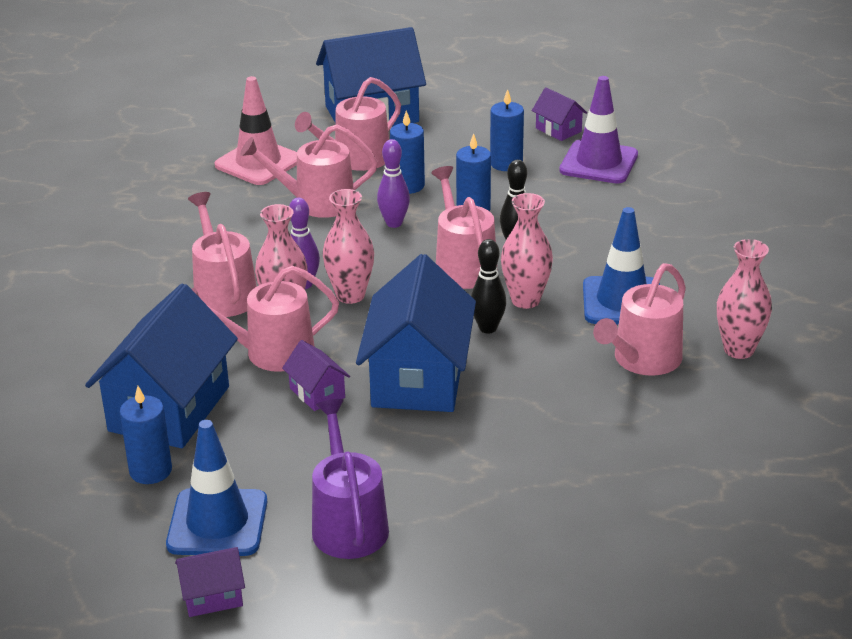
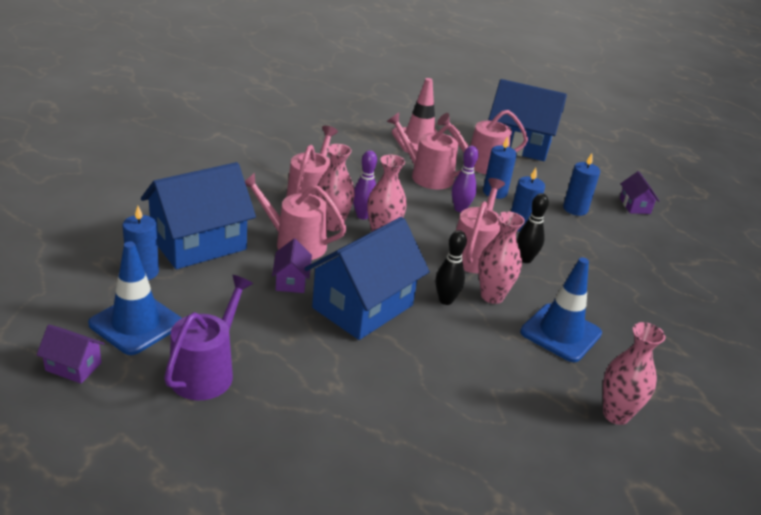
camera: 30 degrees right, 0 degrees up
purple traffic cone [559,76,638,184] -> none
pink watering can [593,263,686,376] -> none

